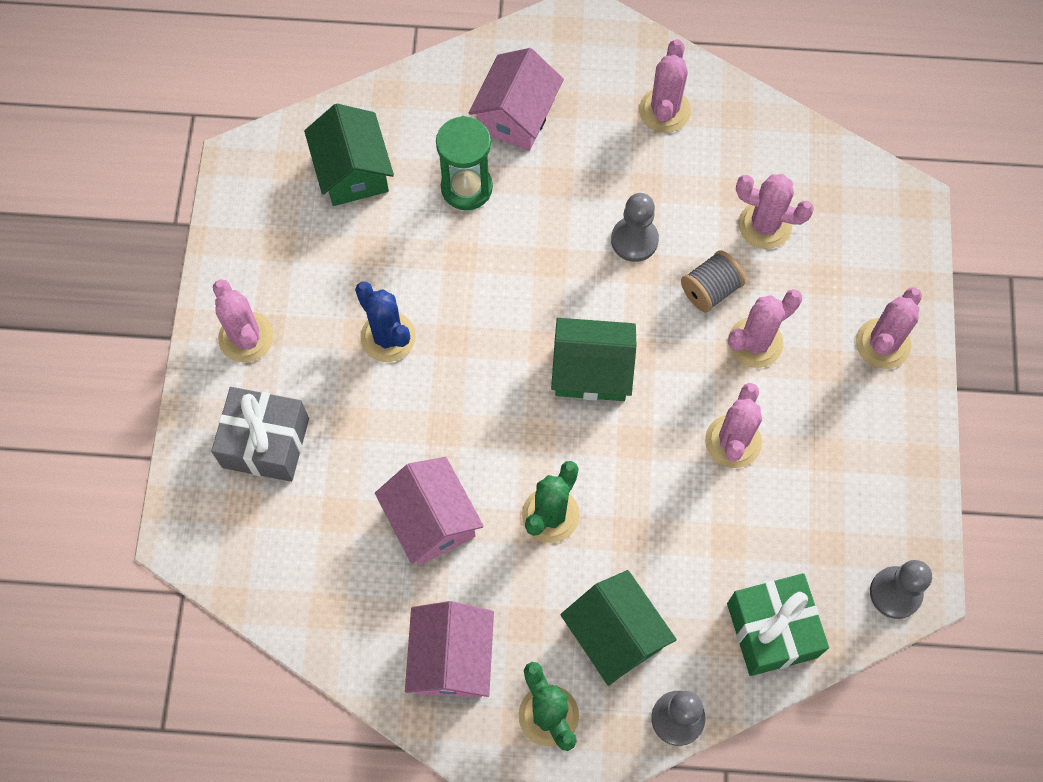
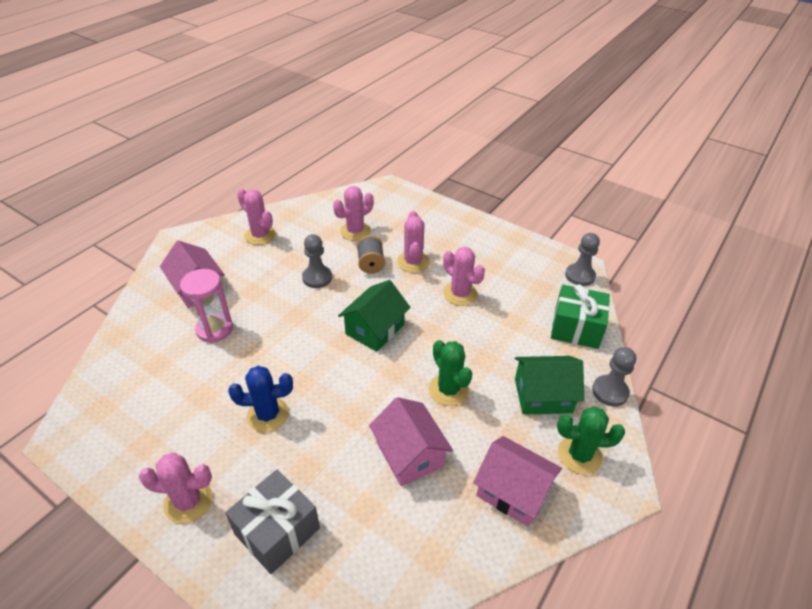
camera: 60 degrees left, 25 degrees down
green house [304,104,394,206] -> none
pink house [375,457,484,565] -> pink house turned 60 degrees clockwise [369,397,453,486]
green hourglass [436,116,493,210] -> pink hourglass [180,269,233,343]
pink cactus [856,287,922,369] -> none

